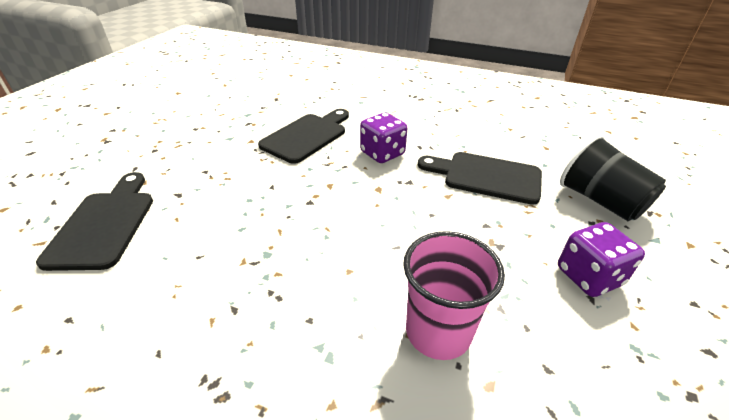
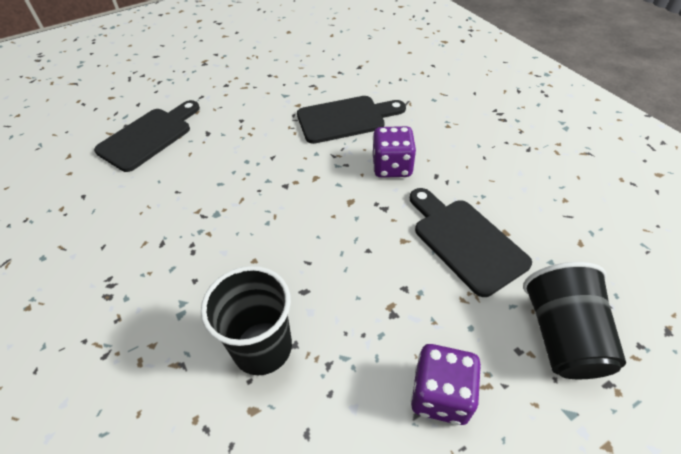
camera: 40 degrees right, 10 degrees up
pink cup [403,231,505,360] -> black cup [201,266,292,375]

